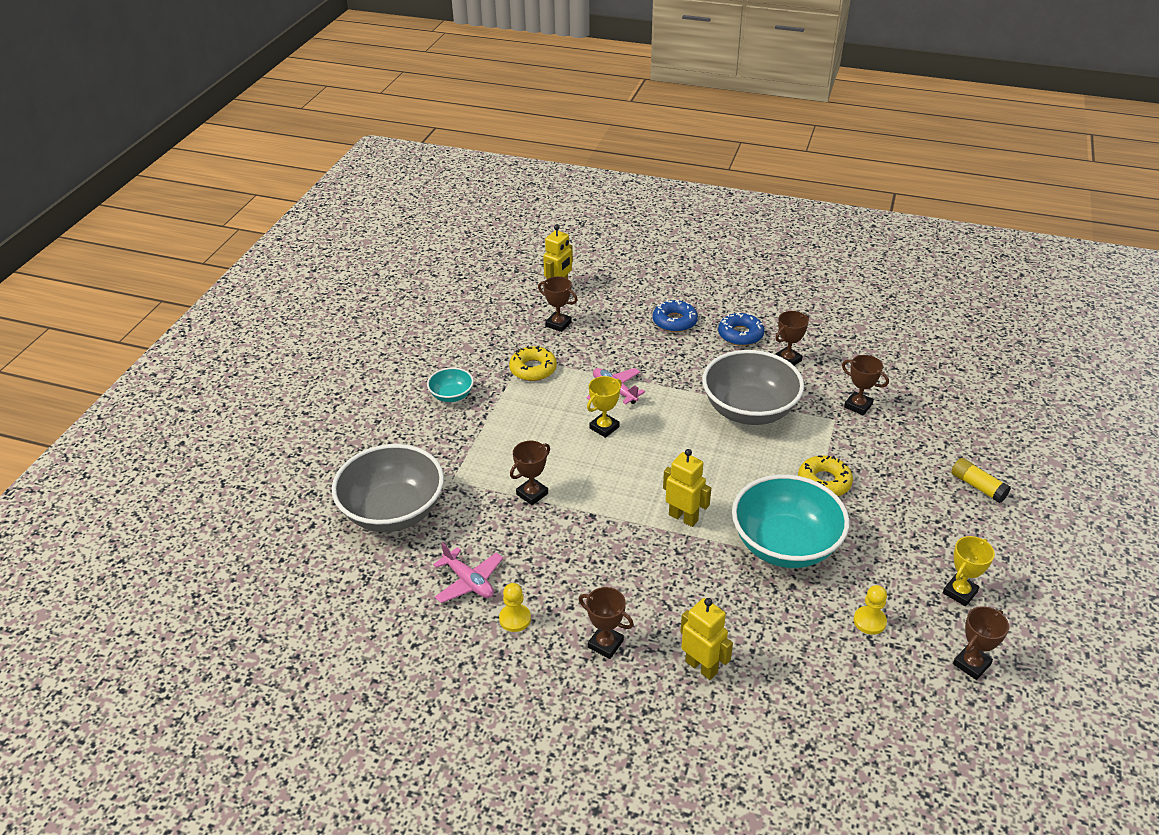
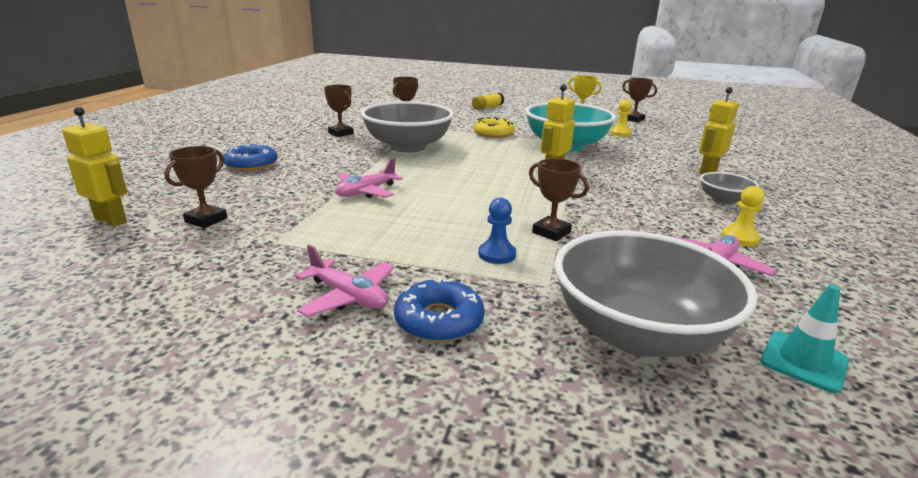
camera: 95 degrees left, 15 degrees down
turquoise bowl [427,367,474,402] -> pink plane [295,244,395,317]
yellow donut [509,345,557,381] -> none
brown trophy [579,587,634,659] -> grey bowl [700,172,759,205]
yellow trophy [587,376,622,438] -> none
blue donut [718,312,764,346] -> blue donut moved to [394,277,484,342]
none -> blue pawn [478,198,516,264]
none -> turquoise traffic cone [760,285,849,394]

